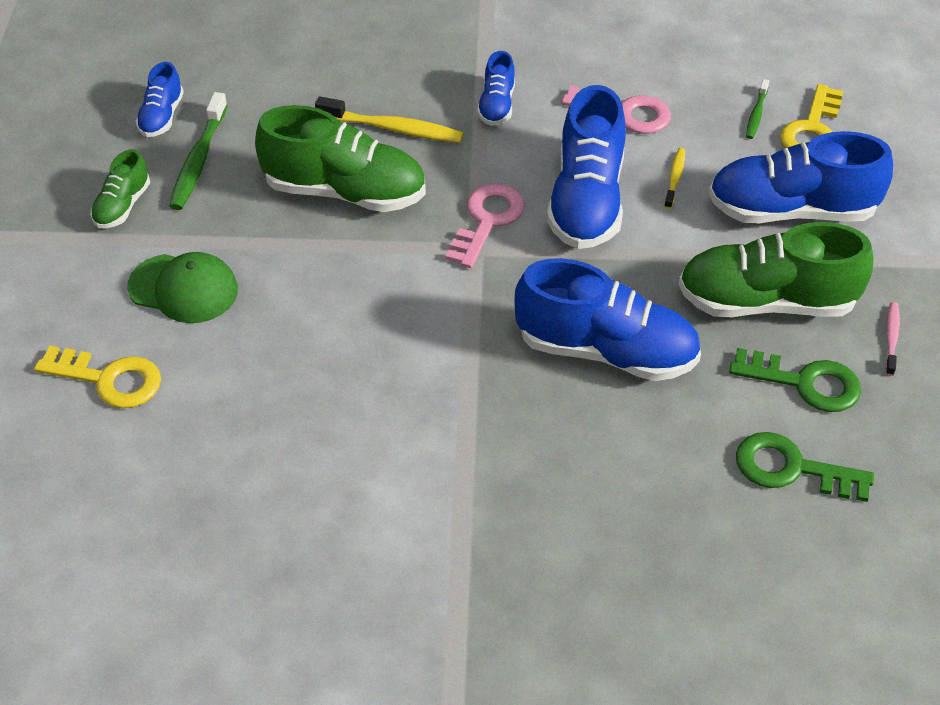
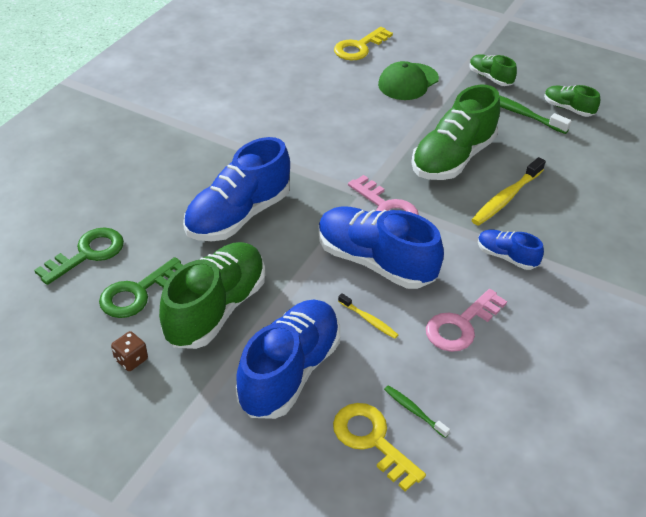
camera: 115 degrees right, 5 degrees down
blue shoe [136,62,184,137] -> green shoe [544,85,600,117]
pink toothbrush [885,302,900,376] -> brown dice [111,331,148,371]

